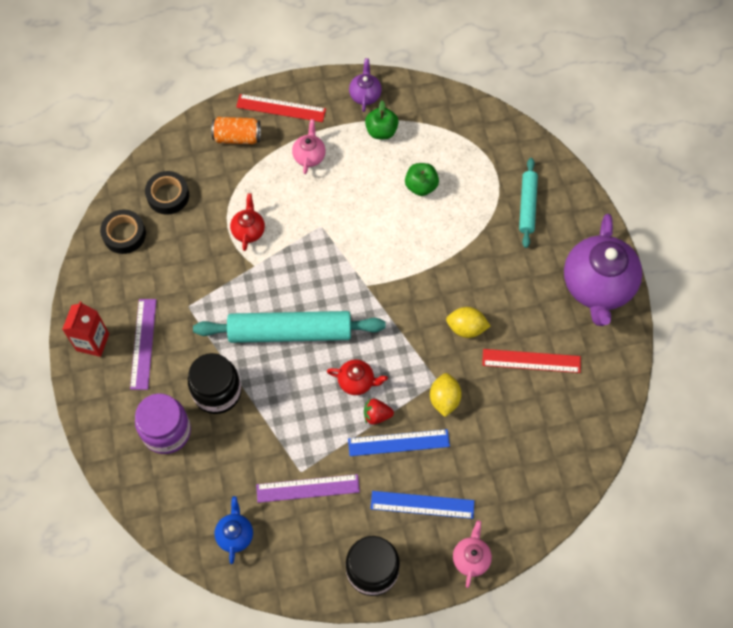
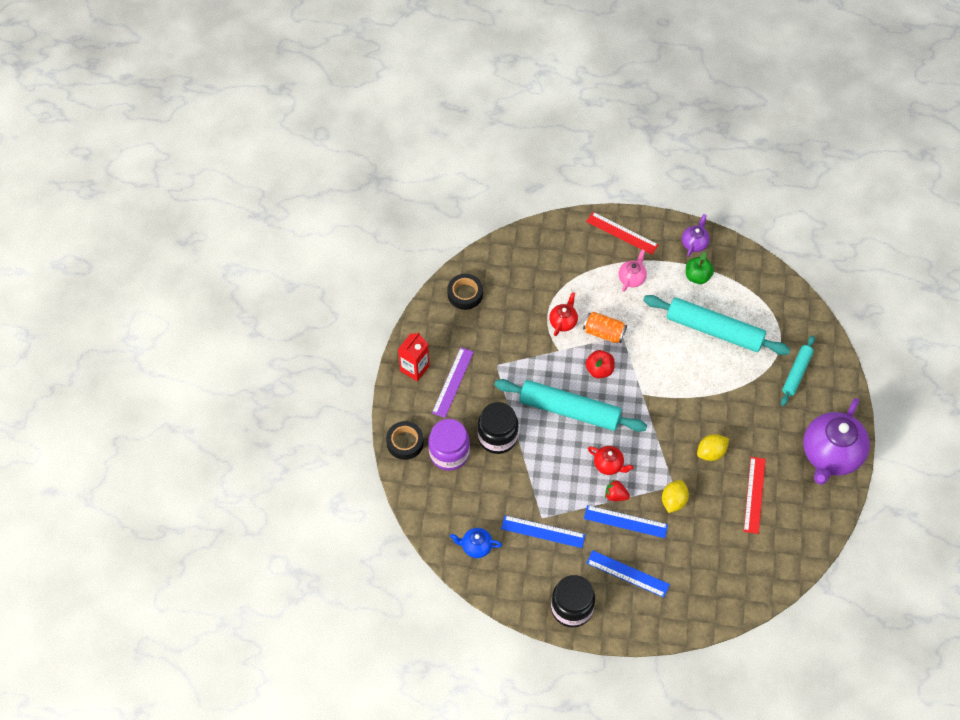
camera: 20 degrees right, 5 degrees down
black tape [145,171,189,215] -> black tape moved to [386,421,424,460]
orange can [212,117,261,144] -> orange can moved to [583,312,627,343]
blue teapot [215,496,253,564] -> blue teapot turned 105 degrees counterclockwise [450,528,502,558]
purple ruler [256,474,360,503] -> blue ruler [501,515,585,548]
green apple [405,163,439,196] -> turquoise rolling pin [643,295,791,355]
yellow lemon [446,307,490,338] -> yellow lemon turned 60 degrees counterclockwise [697,434,729,461]
pink teapot [453,520,492,588] -> none
red ruler [482,349,581,373] -> red ruler turned 75 degrees clockwise [744,457,766,534]
none -> red apple [586,350,615,379]

